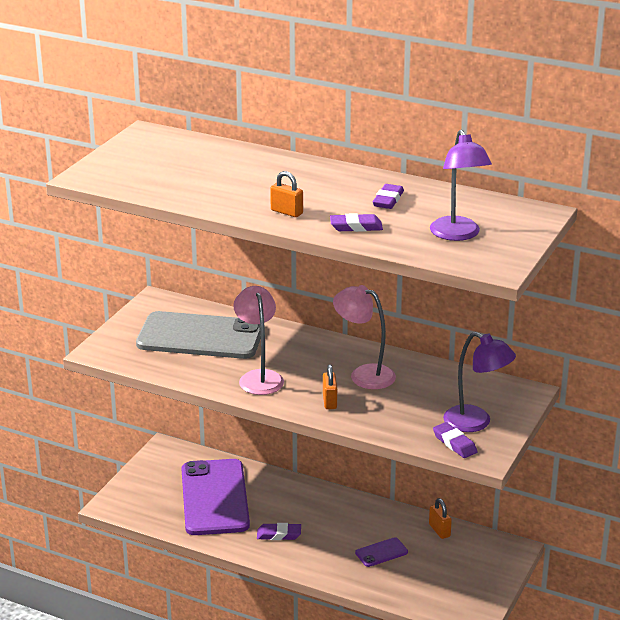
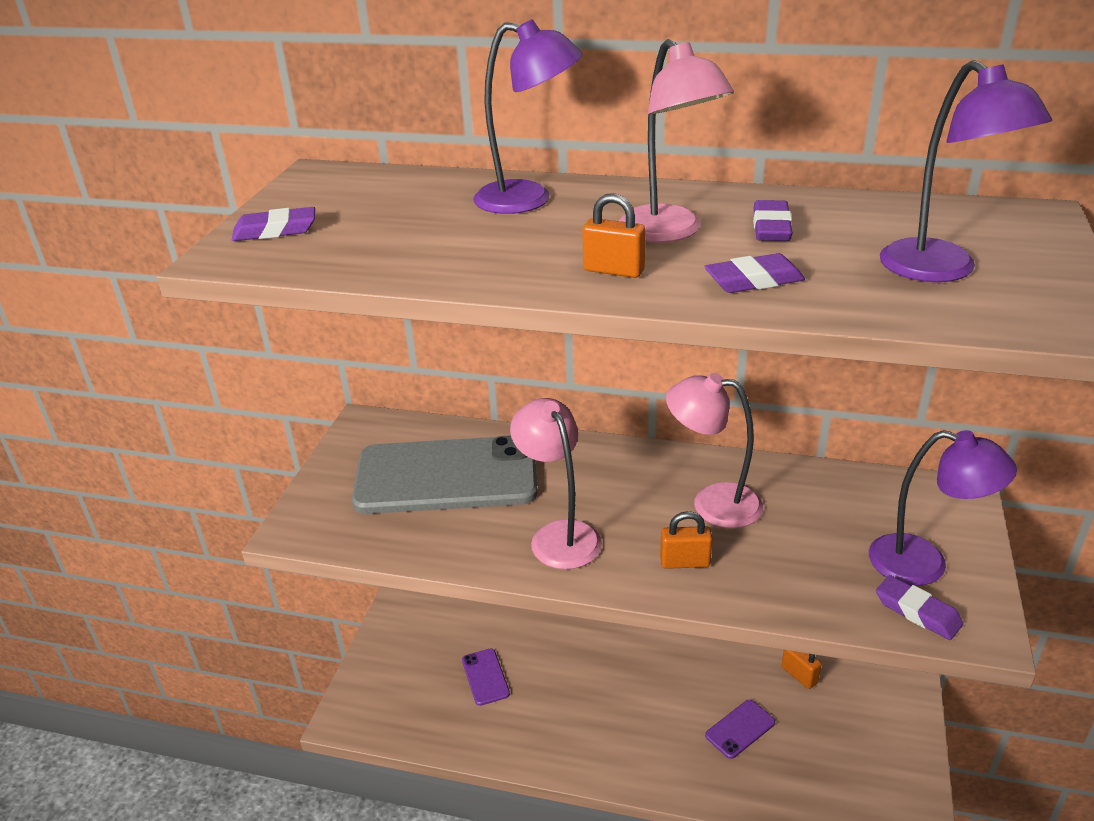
camera: 10 degrees left, 5 degrees up
purple phone [181,459,250,535] -> purple phone [462,649,510,706], size x0.41
purple eraser [257,523,301,540] -> purple eraser moved to [232,207,315,241]
orange padlock [323,364,337,409] -> orange padlock turned 75 degrees counterclockwise [660,511,713,569]
none -> purple lamp [473,19,583,214]
none -> pink lamp [619,39,734,243]

